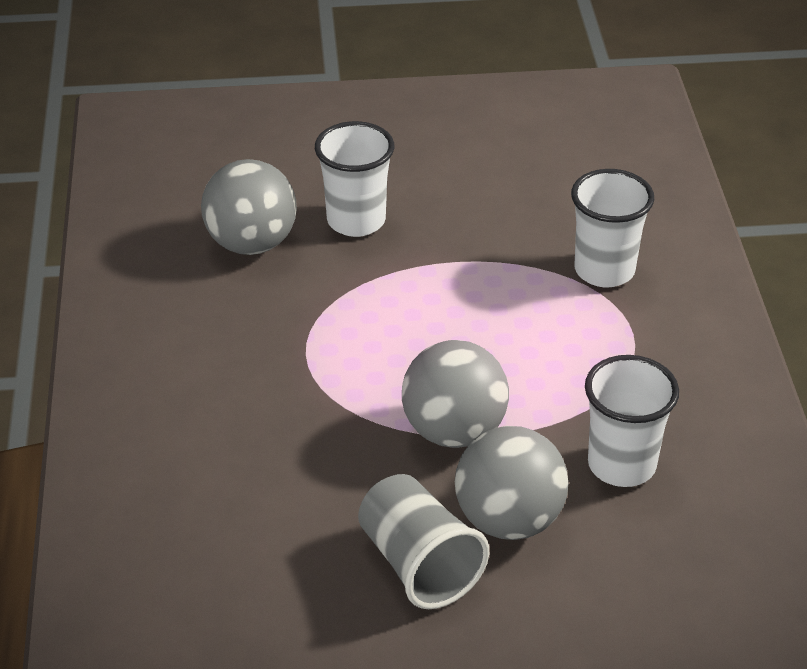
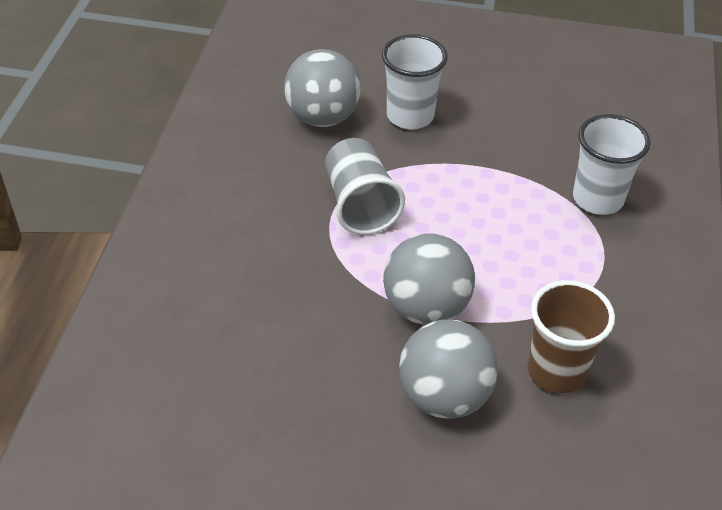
camera: 15 degrees right, 5 degrees up
grey cup [358,474,489,609] -> grey cup moved to [325,138,405,235]
white cup [585,355,679,487] -> brown cup [527,280,615,394]

